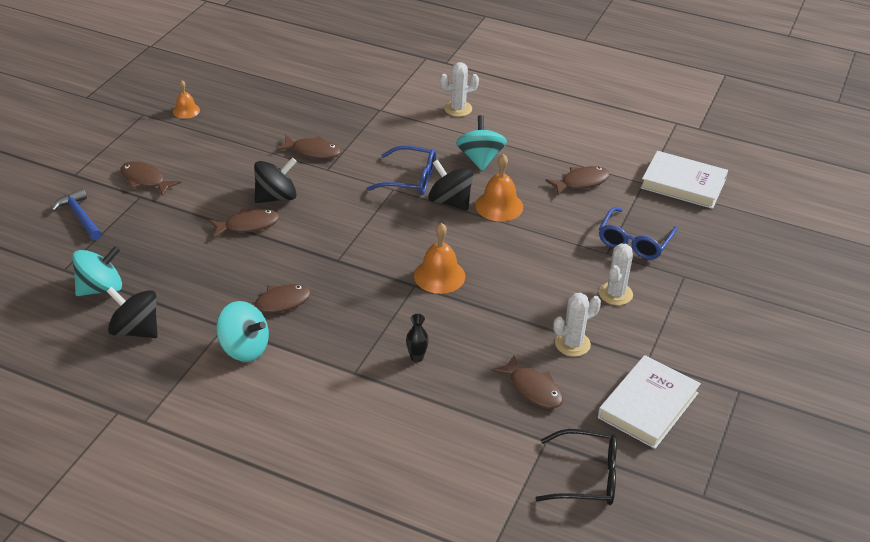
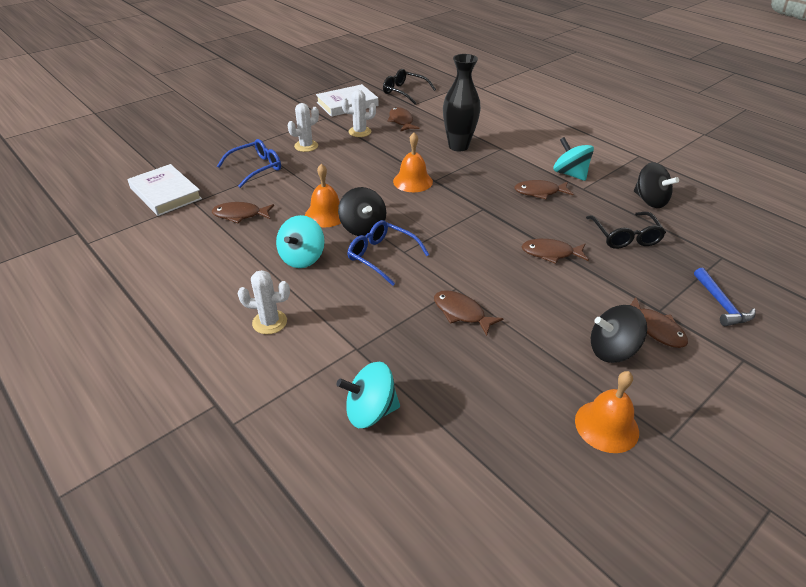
camera: 155 degrees left, 0 degrees up
turquoise spinning top [72,246,122,296] -> turquoise spinning top moved to [337,362,400,428]
orange bell [173,80,200,119] -> orange bell [575,371,639,453], size x1.63
black spinning top [254,158,297,203] -> black spinning top moved to [591,305,647,363]
black vase [406,314,429,362] -> black vase [443,54,481,151], size x2.44
none -> black glasses [586,212,666,249]

